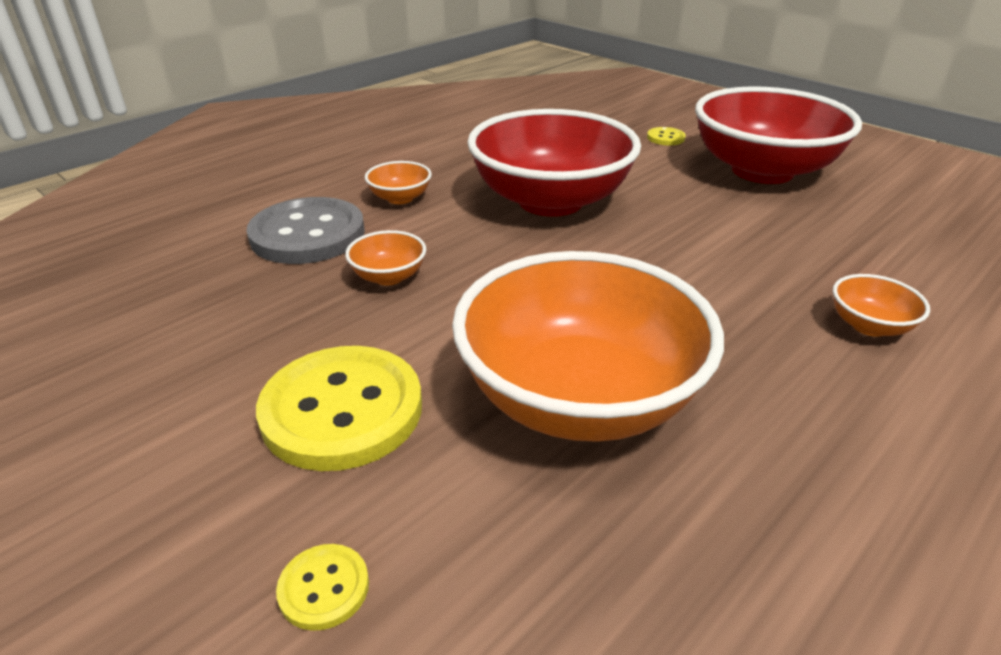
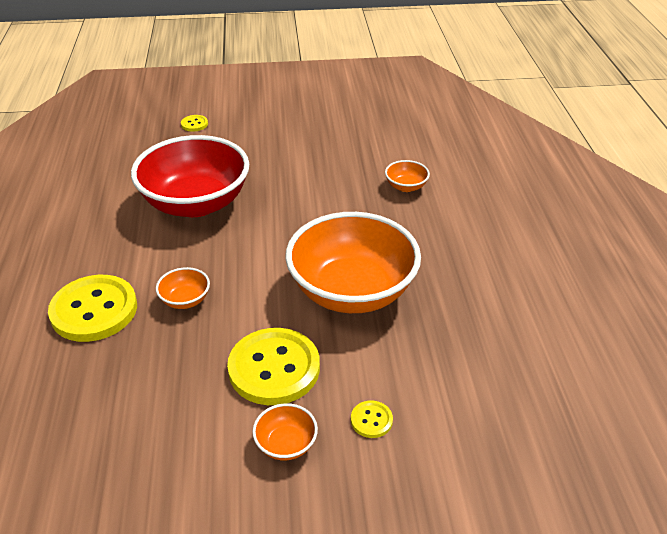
camera: 50 degrees left, 5 degrees up
grey button [246,197,365,264] -> yellow button [48,275,137,342]
orange bowl [365,161,432,204] -> orange bowl moved to [253,403,318,461]
red bowl [695,86,862,184] -> none

